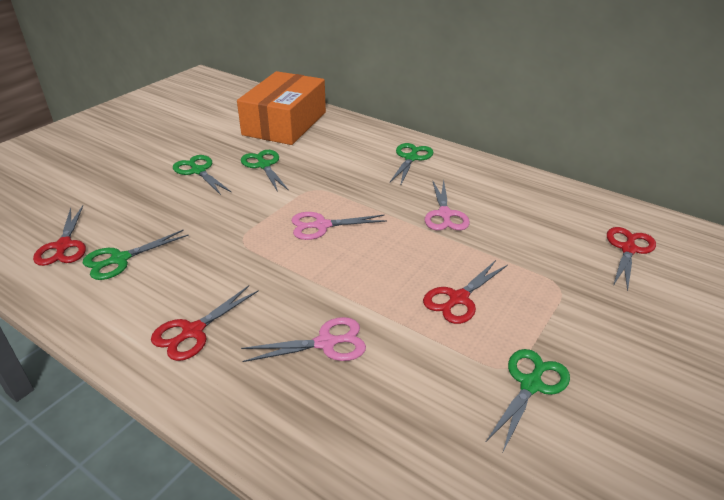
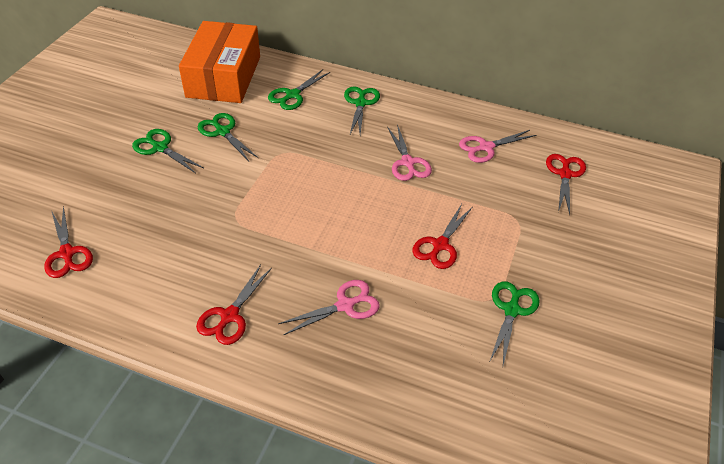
camera: 15 degrees left, 10 degrees up
green scissors [83,230,189,280] -> green scissors moved to [268,69,330,110]
pink scissors [292,212,387,240] -> pink scissors moved to [459,130,536,163]

